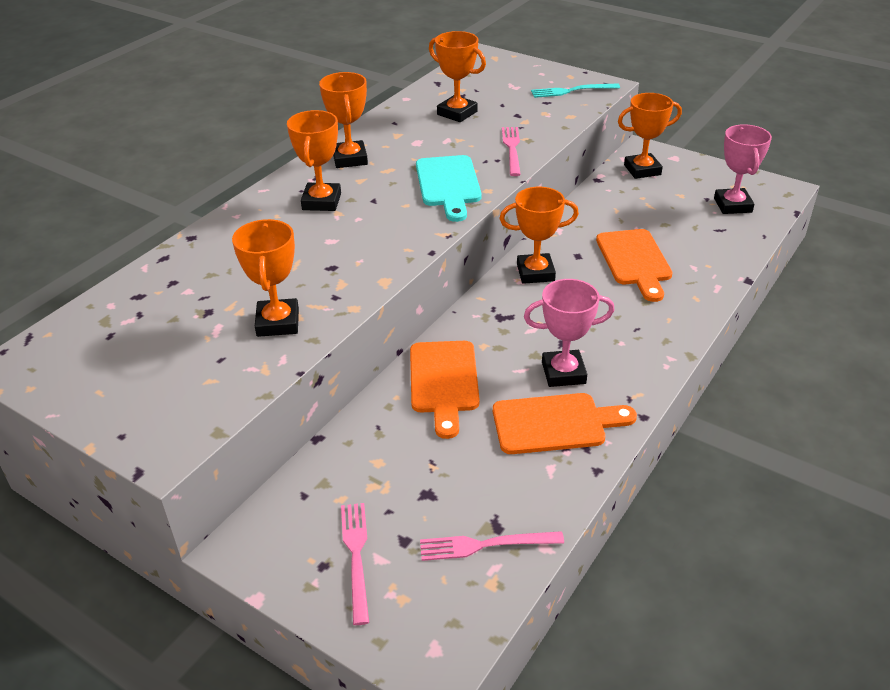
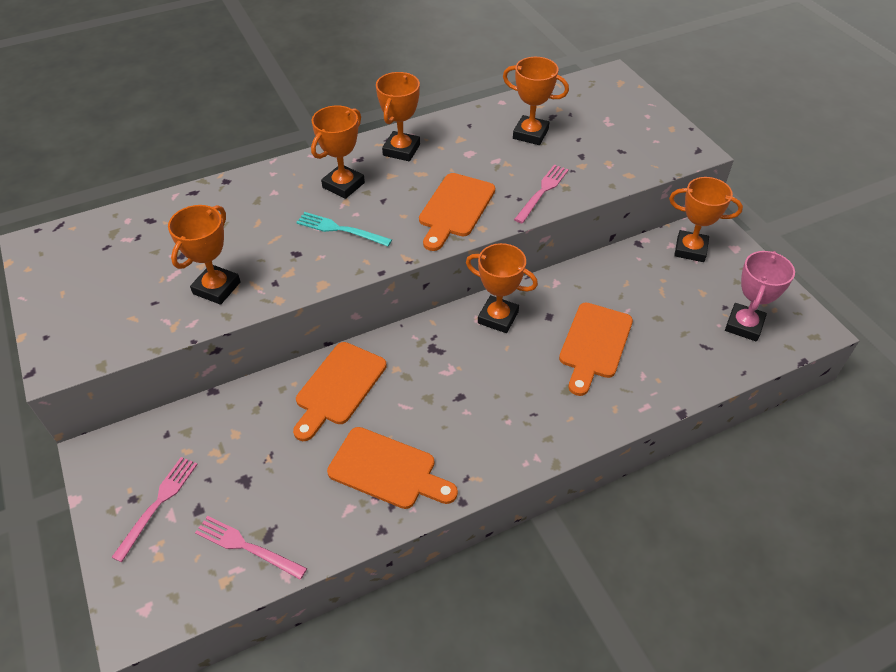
camera: 30 degrees right, 10 degrees up
turquoise cutting board [416,155,482,222] -> orange cutting board [419,173,495,251]
orange trophy [429,31,486,122] -> orange trophy turned 45 degrees counterclockwise [503,57,569,145]
pink trophy [524,279,615,387] -> none
turquoise fork [531,84,620,98] -> turquoise fork moved to [296,212,392,246]

